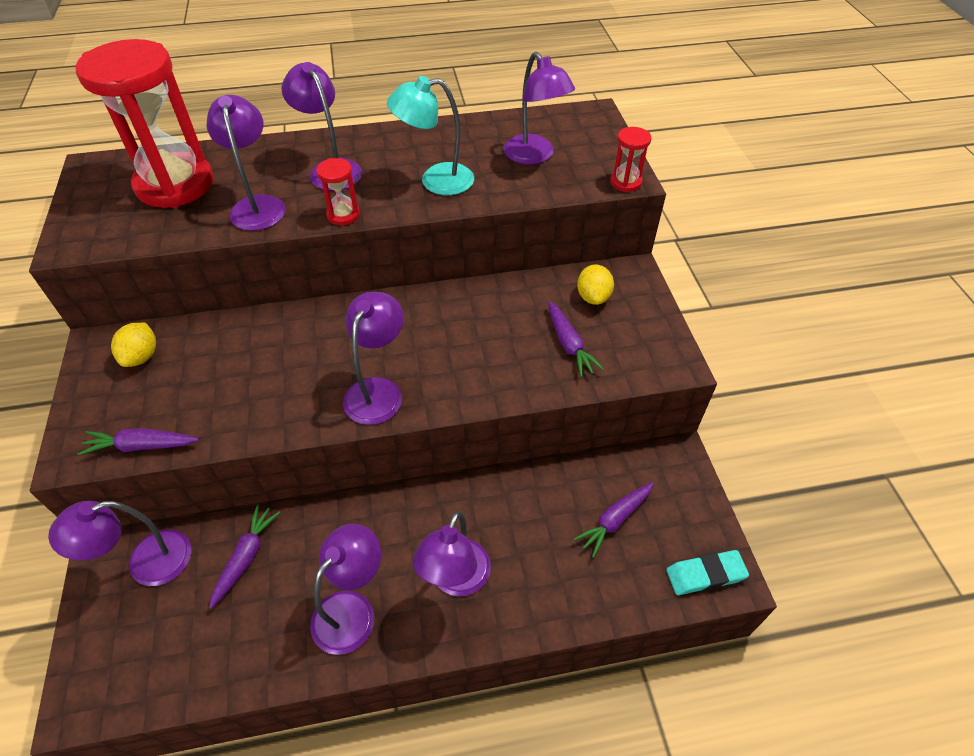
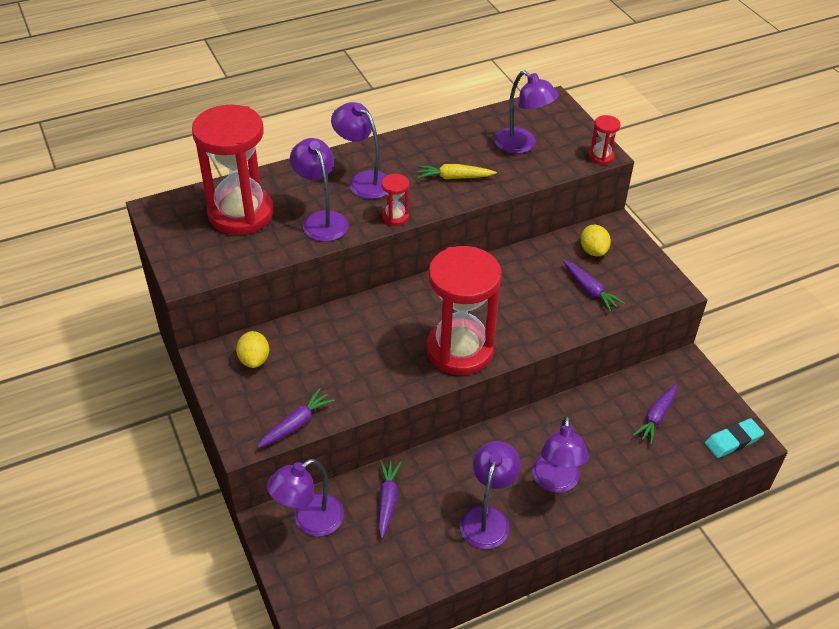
camera: 15 degrees left, 5 degrees down
purple carrot [78,428,199,456] -> purple carrot turned 150 degrees clockwise [257,388,335,448]
purple lamp [343,292,403,425] -> red hourglass [426,246,502,375]
turquoise lamp [387,76,474,195] -> yellow carrot [417,164,497,179]

